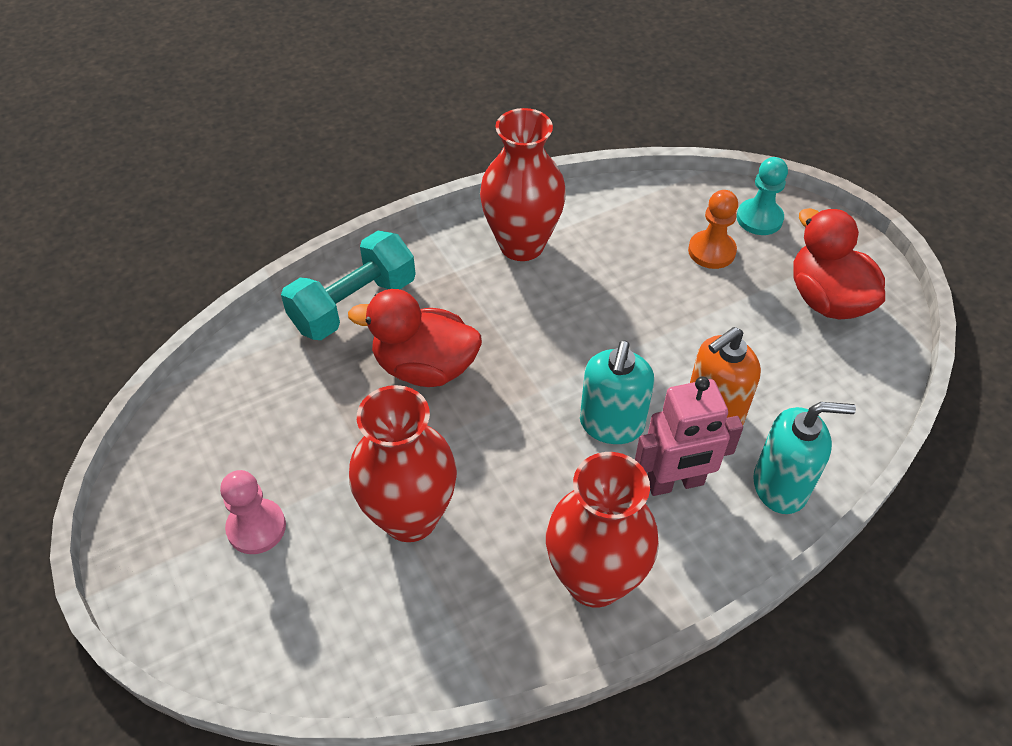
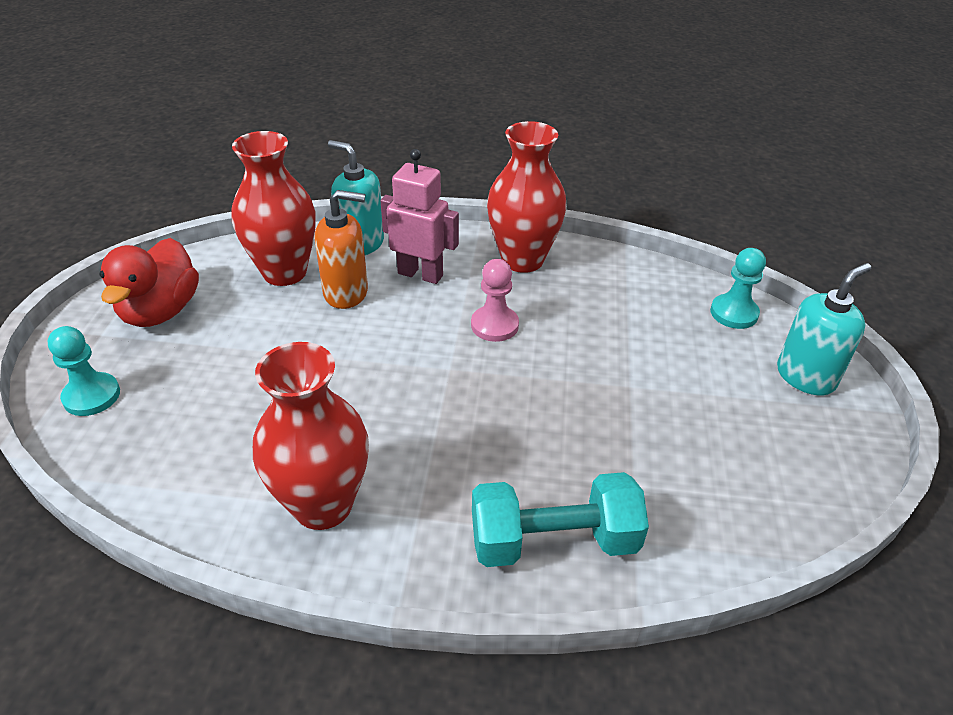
camera: 145 degrees left, 10 degrees down
pink pawn [220,470,286,554] -> pink pawn moved to [471,259,519,342]
red duck [348,289,482,387] -> none
red vase [349,385,457,542] -> red vase moved to [231,131,316,286]
turquoise soap dispenser [580,340,654,444] -> turquoise soap dispenser moved to [777,263,871,395]
orange pawn [688,190,738,269] -> none
none -> turquoise pawn [710,248,766,329]

